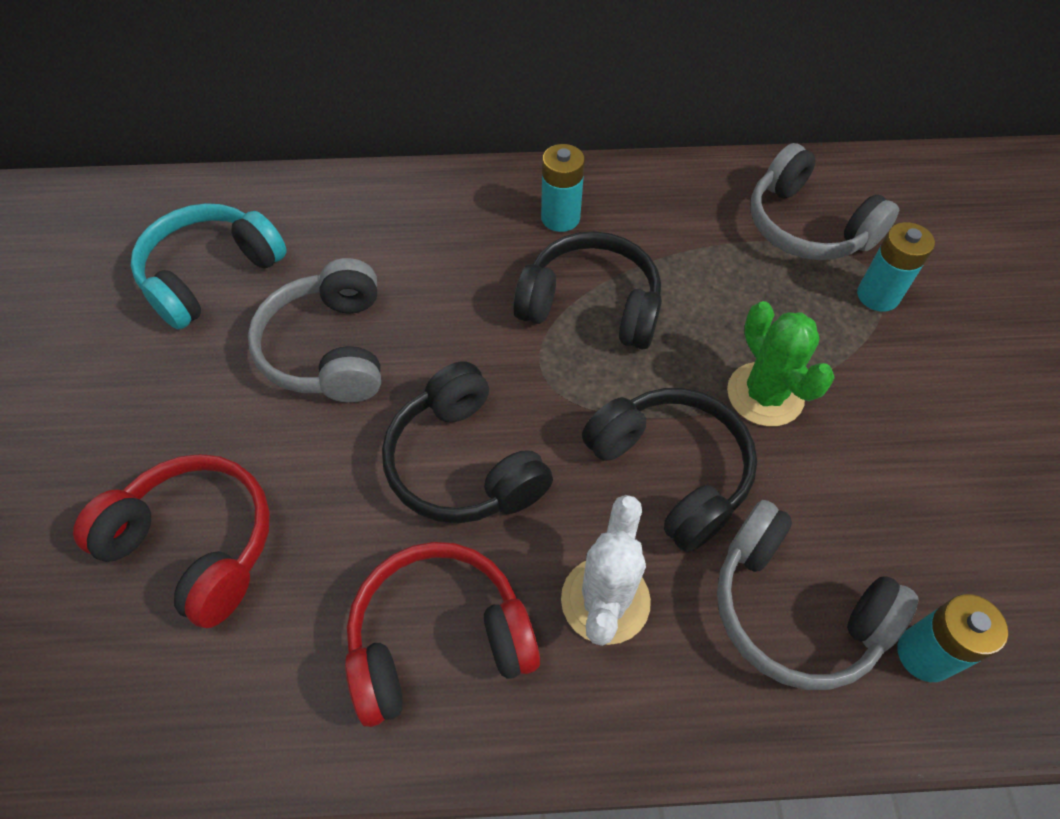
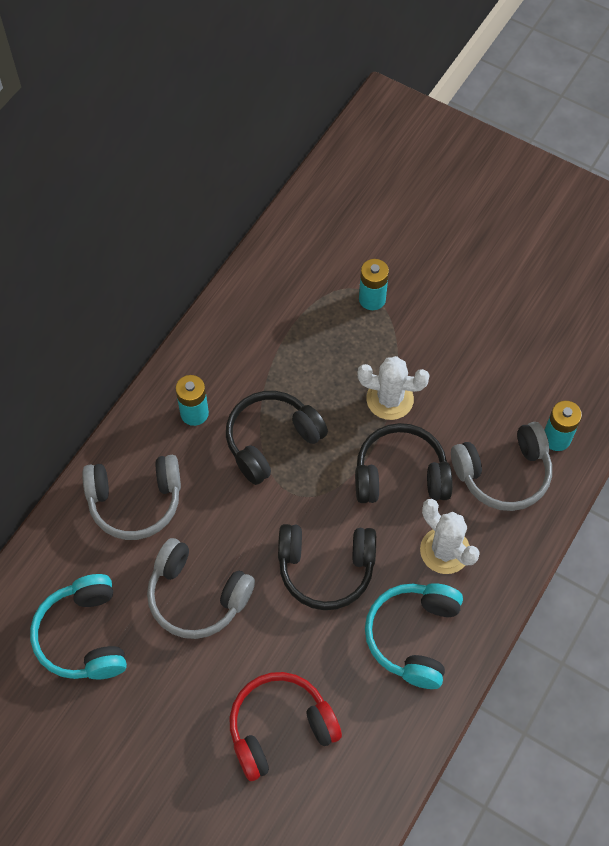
camera: 55 degrees left, 5 degrees up
red headphones [345,542,540,727] -> turquoise headphones [365,583,463,689]
green cactus [727,301,835,426] -> white cactus [357,356,430,420]
grey headphones [750,143,899,260] -> grey headphones moved to [82,455,181,540]

